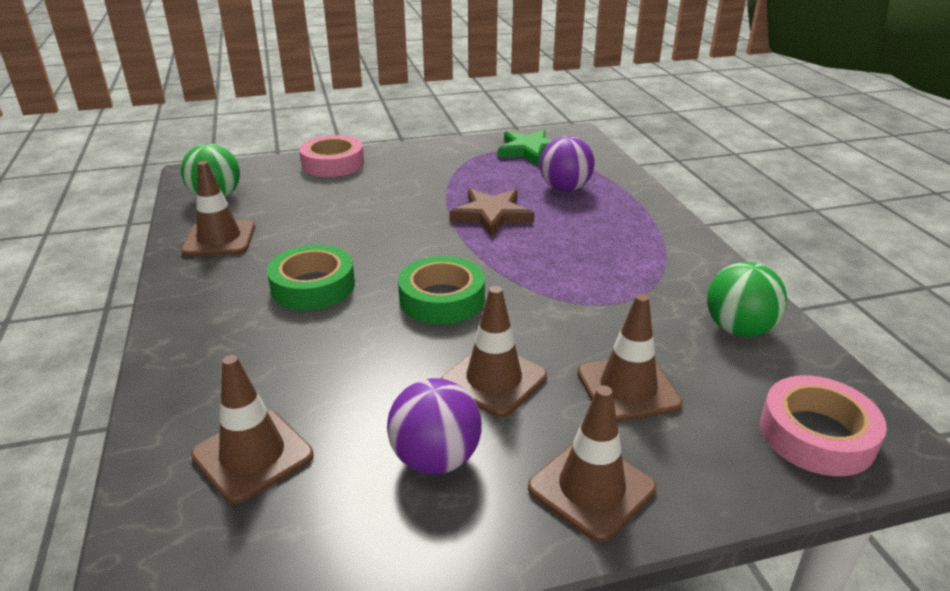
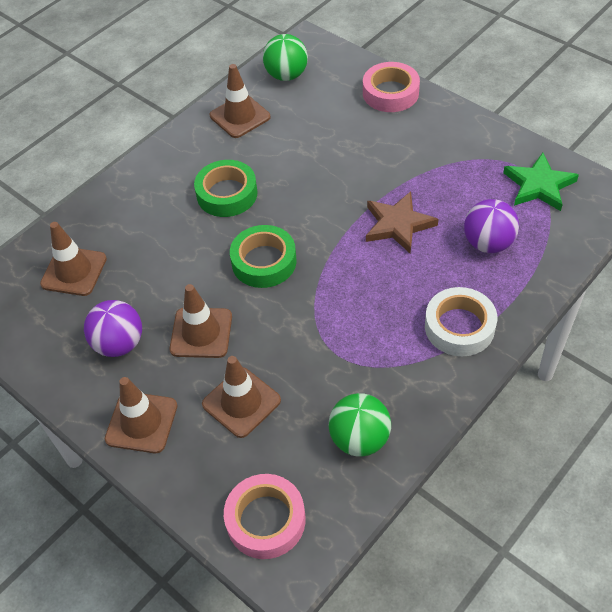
camera: 60 degrees right, 20 degrees up
none -> white tape [425,287,497,356]

